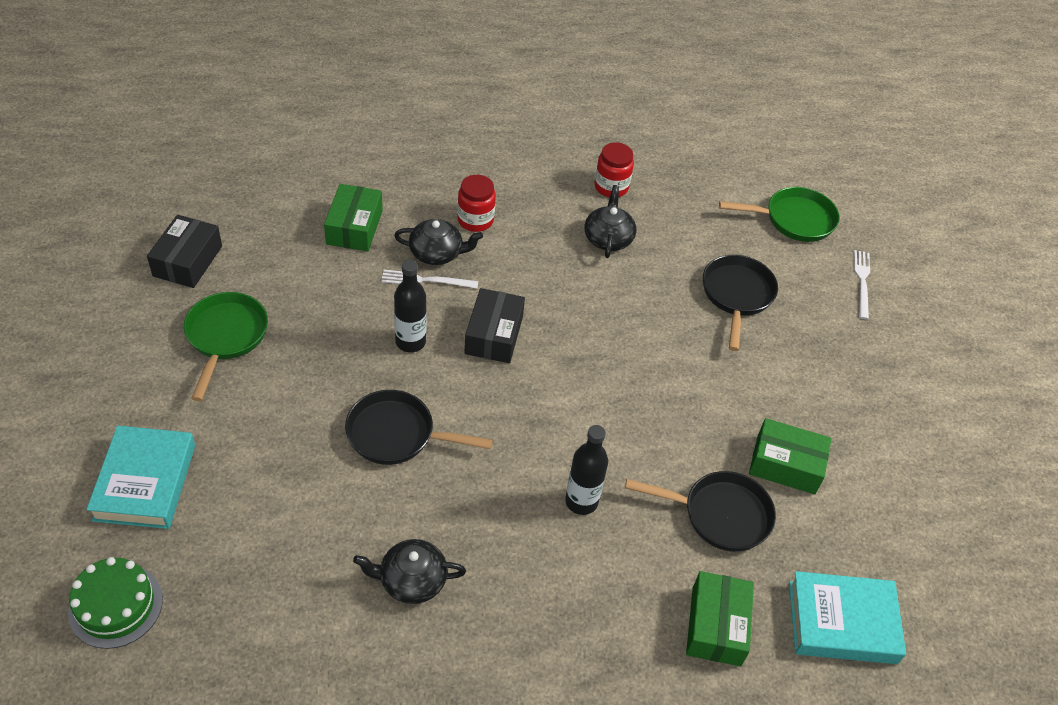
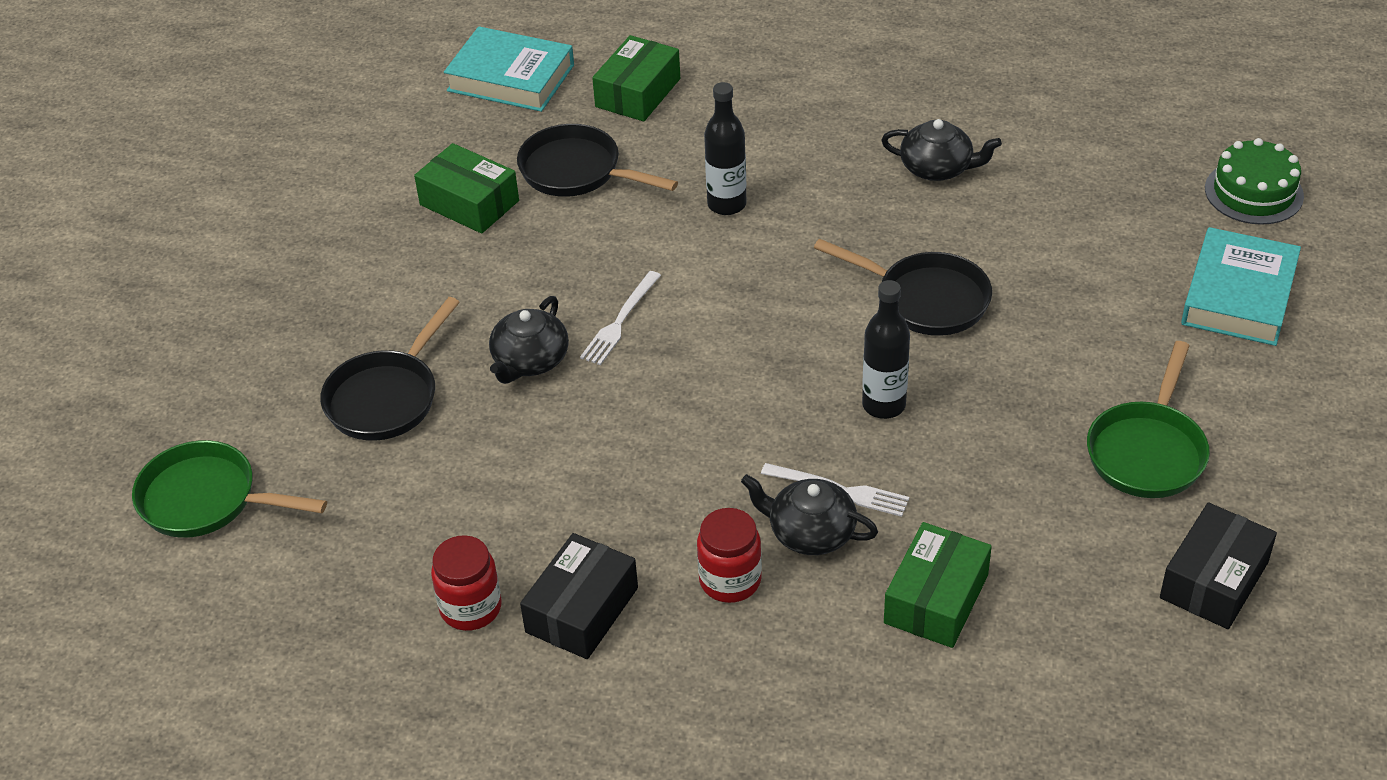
camera: 155 degrees left, 5 degrees down
black box [464,288,525,363] -> black box moved to [520,533,638,659]
black teapot [584,185,636,258] -> black teapot moved to [489,296,569,384]
white fork [854,250,870,319] -> white fork moved to [580,271,661,365]

